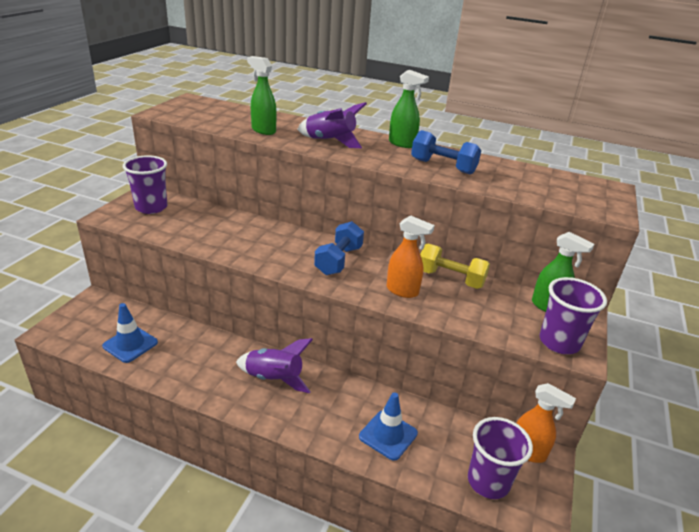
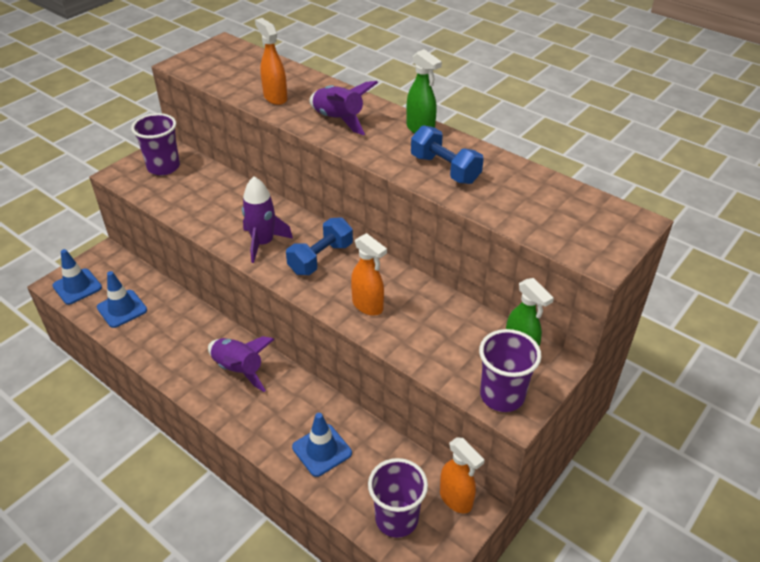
camera: 20 degrees right, 10 degrees up
green spray bottle [247,56,277,135] -> orange spray bottle [255,18,287,105]
yellow dumbbell [420,244,490,289] -> none
none -> blue traffic cone [52,249,102,305]
none -> purple rocket [242,177,293,263]

